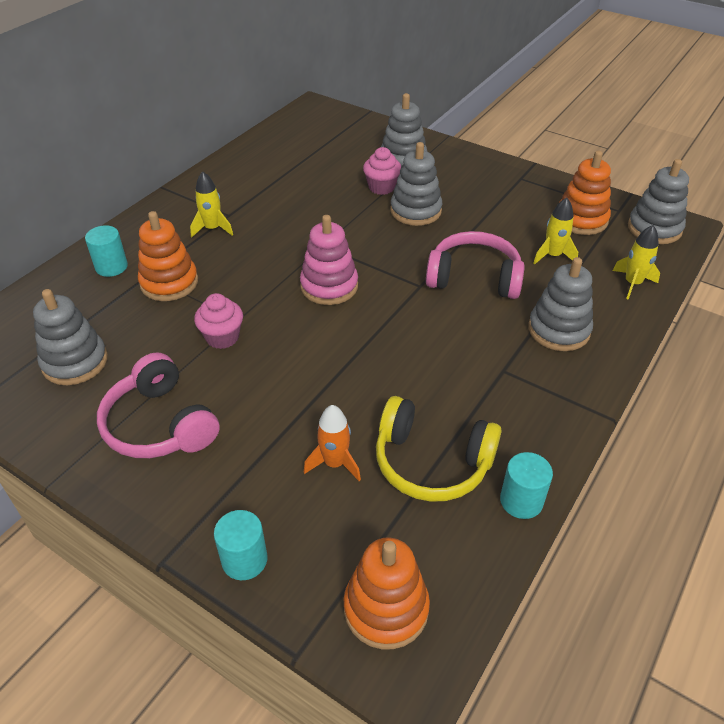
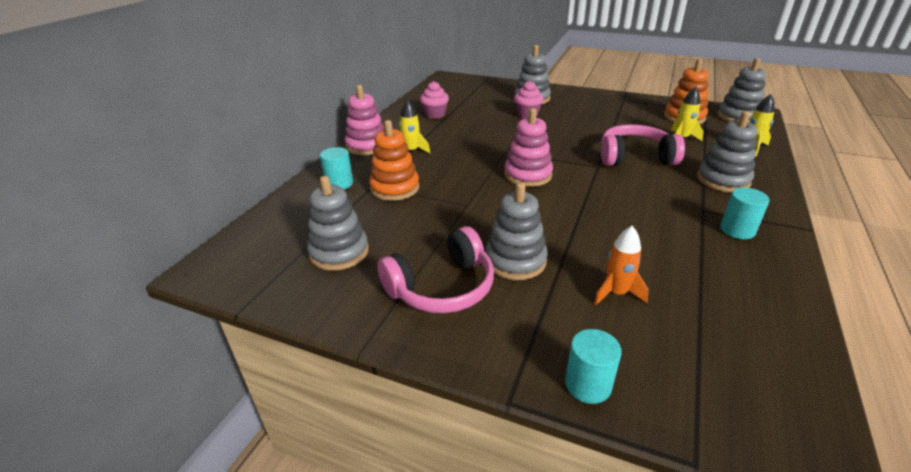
camera: 10 degrees left, 10 degrees down
pink headphones [97,352,220,458] -> pink headphones turned 75 degrees counterclockwise [377,226,494,313]
pink cupcake [194,293,243,349] -> pink cupcake moved to [420,81,449,119]
orange stacking toy [344,537,430,649] -> none
yellow headphones [376,396,501,502] -> none
grey stacking toy [390,142,442,226] -> grey stacking toy moved to [485,182,548,280]
turquoise cylinder [500,452,553,519] -> turquoise cylinder moved to [720,188,770,239]
none -> pink stacking toy [345,85,384,155]

